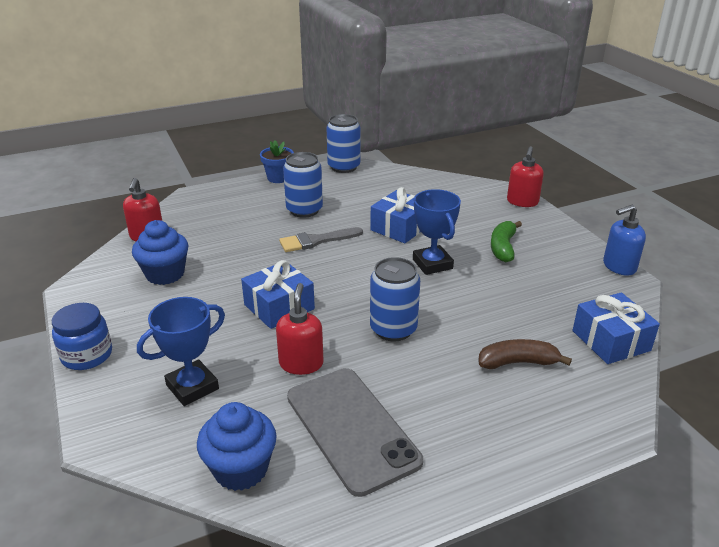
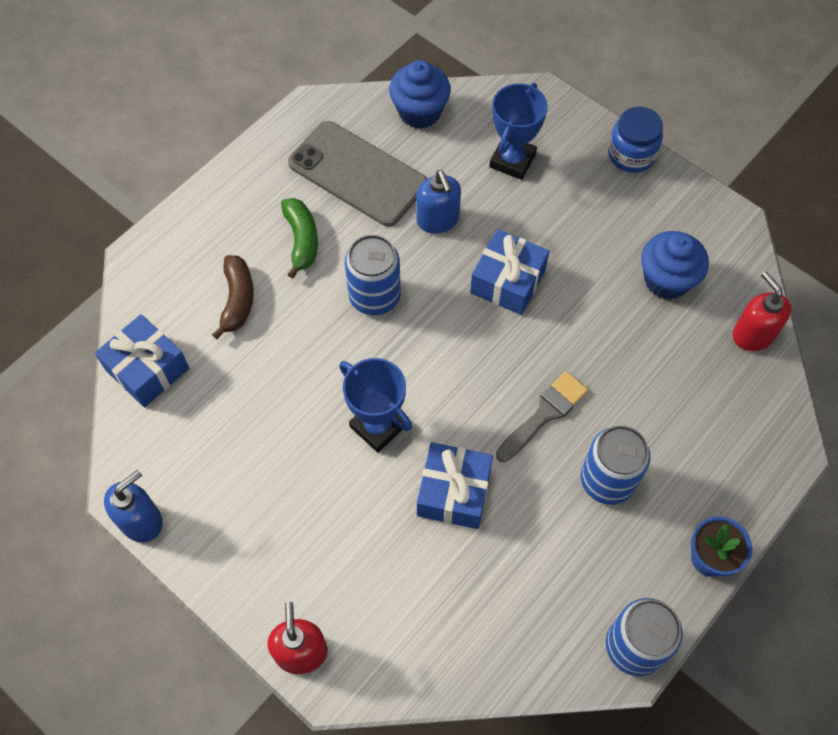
camera: 155 degrees right, 30 degrees up
red soap dispenser [276,283,324,375] -> blue soap dispenser [417,170,461,234]
brown banana [478,339,572,369] -> brown banana turned 60 degrees counterclockwise [212,255,254,339]
green banana [491,221,522,262] -> green banana moved to [281,198,318,279]

